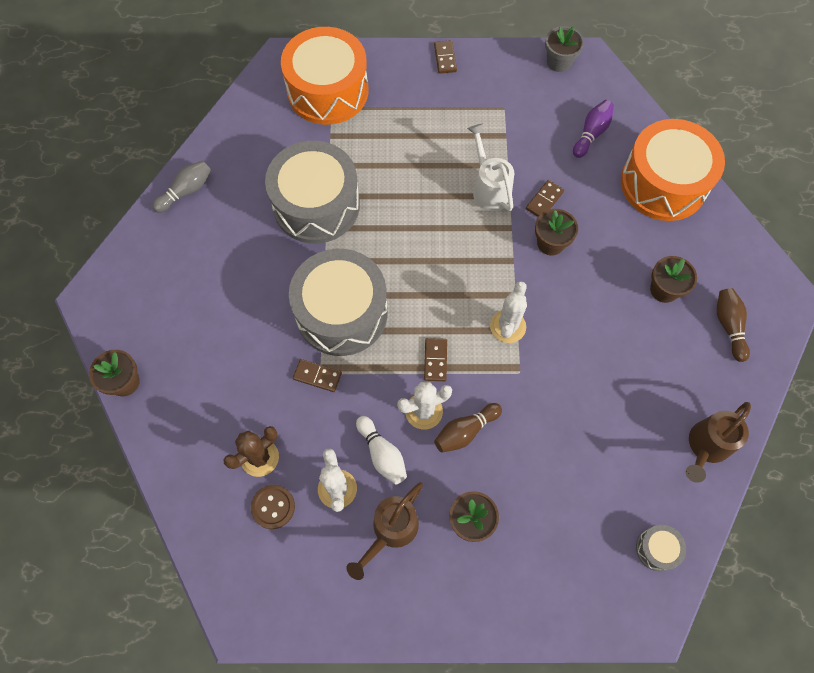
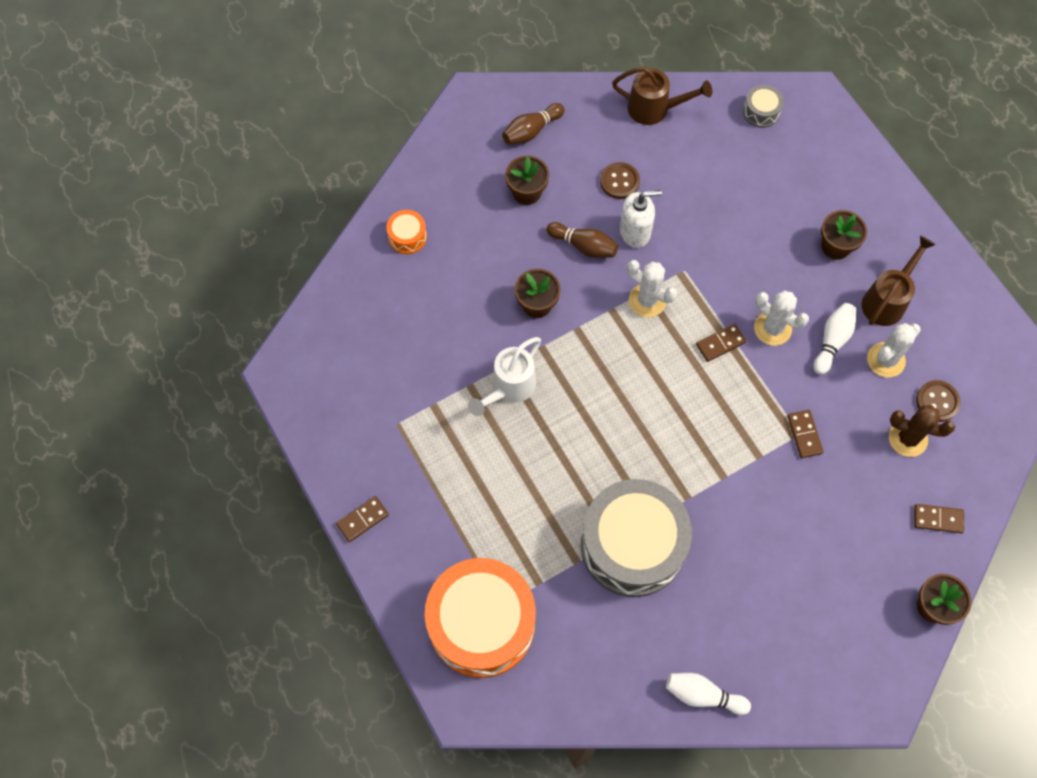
camera: 120 degrees left, 0 degrees up
grey bowling pin [152,160,211,213] -> white bowling pin [666,673,751,715]
grey drum [289,249,388,356] -> none
brown watering can [346,482,423,580] -> brown watering can turned 60 degrees counterclockwise [862,236,936,326]
brown bowling pin [434,403,502,453] -> brown bowling pin moved to [546,222,618,258]
white cactus [490,281,527,343] -> white cactus turned 45 degrees clockwise [627,260,677,317]
brown domino [526,180,564,217] -> brown domino moved to [914,504,964,533]
grey flower pot [545,26,584,72] -> none
purple bowling pin [573,100,614,158] -> none
orange drum [621,119,725,221] -> orange drum [386,210,427,254], size x0.41
none -> brown button [600,162,640,199]
none -> white soap dispenser [620,190,662,248]

